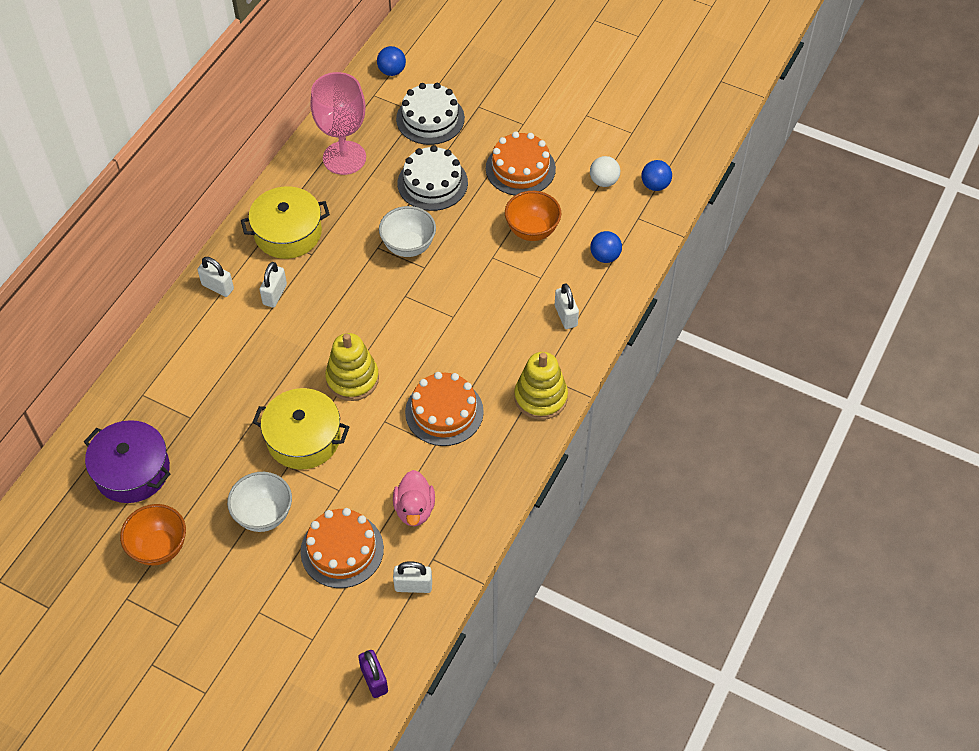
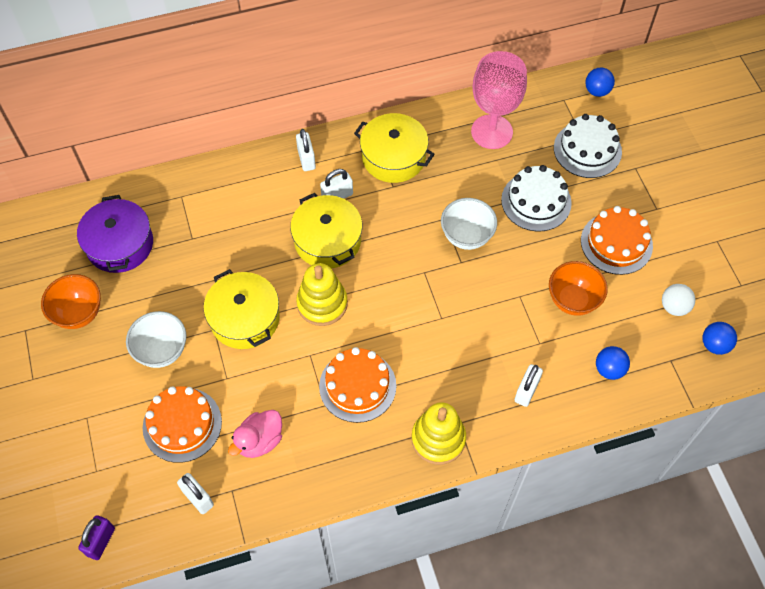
camera: 45 degrees right, 5 degrees up
none -> yellow pot [290,193,362,268]

